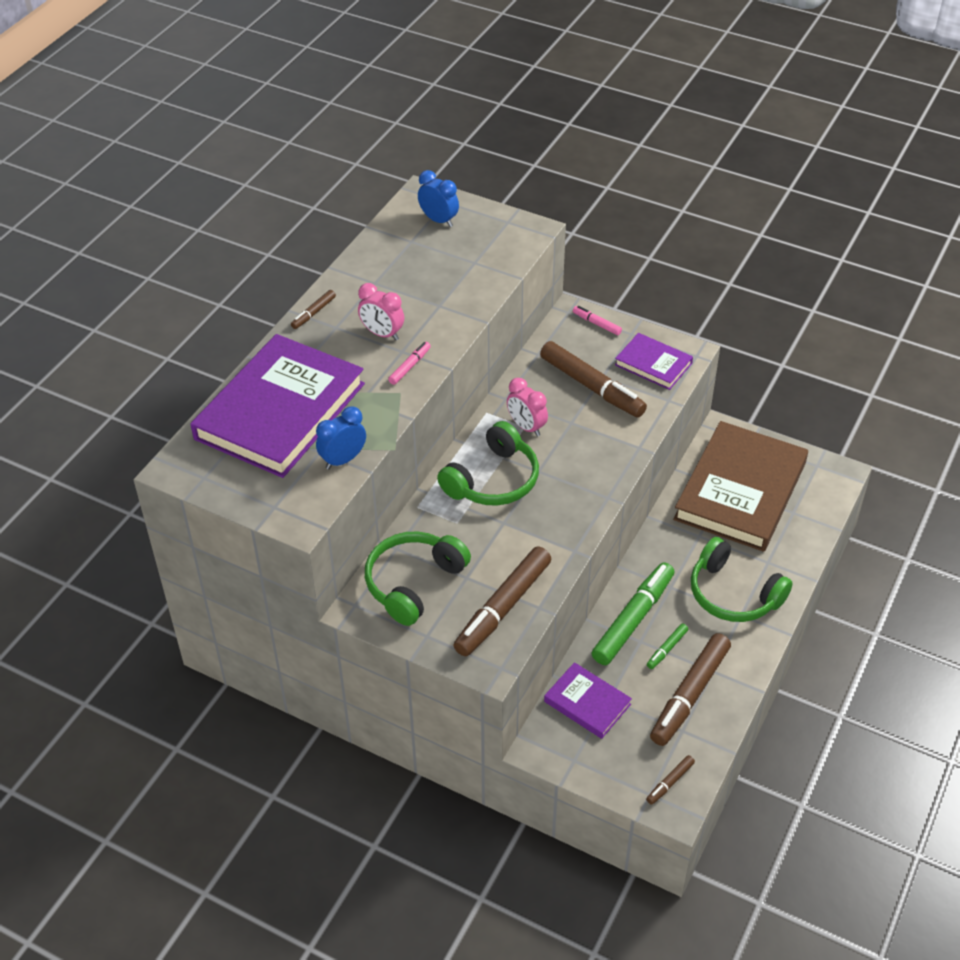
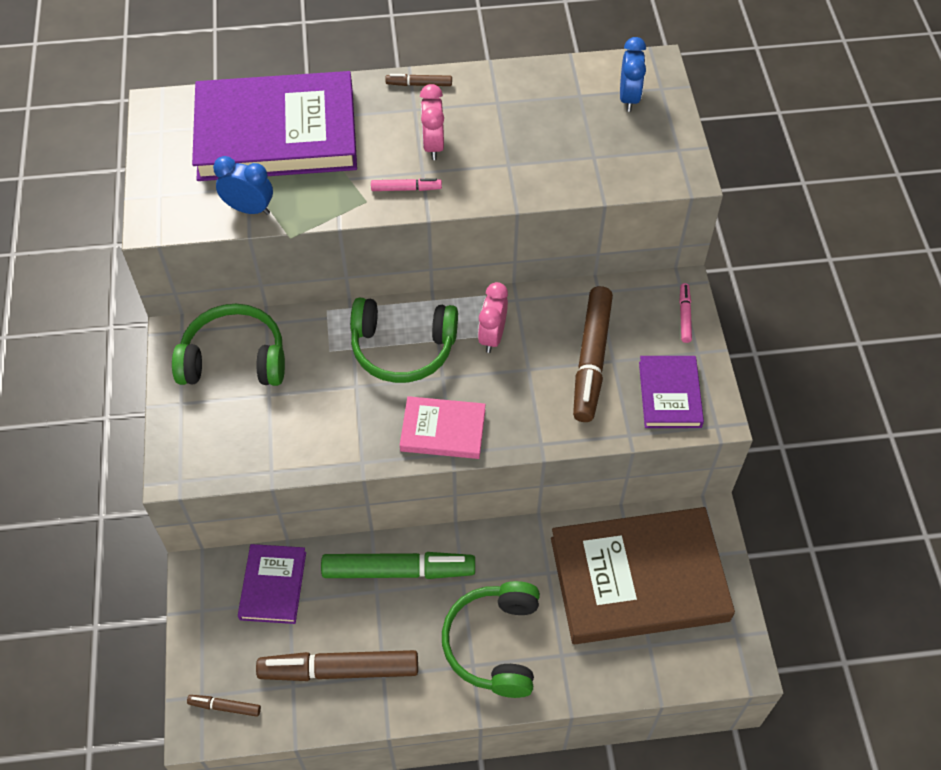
camera: 55 degrees right, 10 degrees up
brown marker [453,547,551,656] -> none
green marker [647,624,688,669] -> none
none -> pink book [400,396,486,459]

